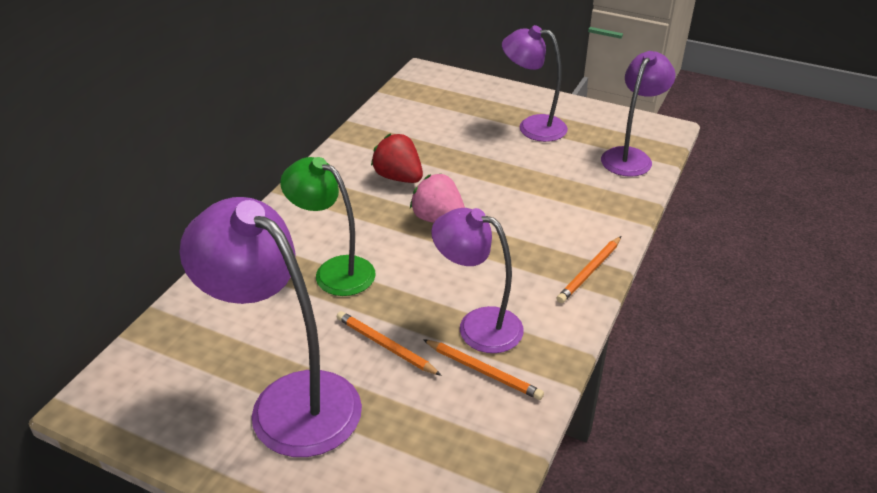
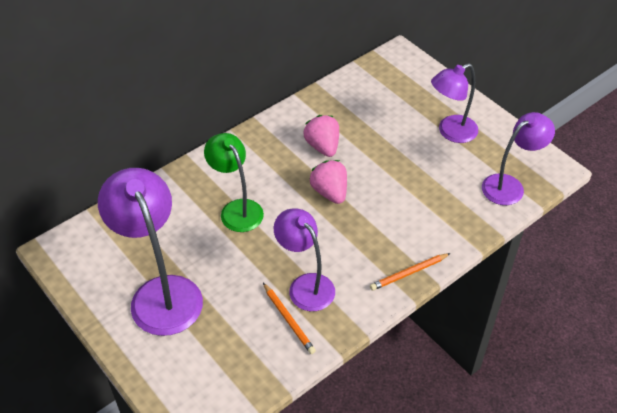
camera: 25 degrees right, 10 degrees up
orange pencil [337,311,442,376] -> none
red strawberry [371,134,423,183] -> pink strawberry [304,115,339,157]
purple lamp [502,25,568,142] -> purple lamp turned 75 degrees counterclockwise [431,63,478,143]

